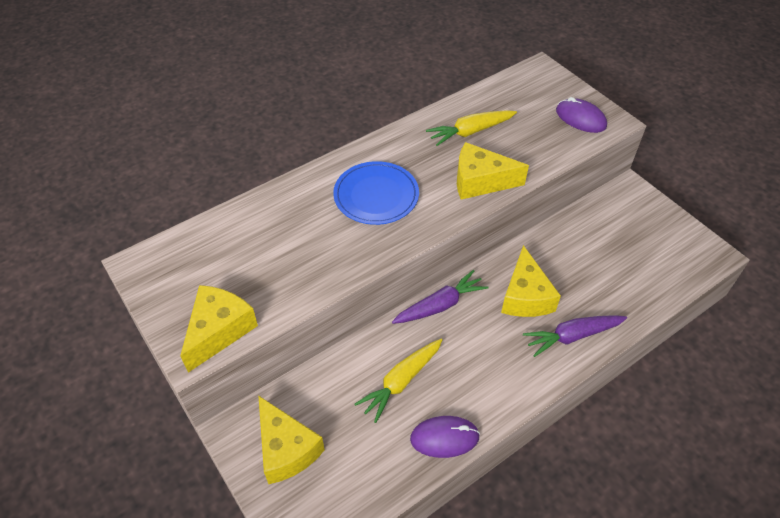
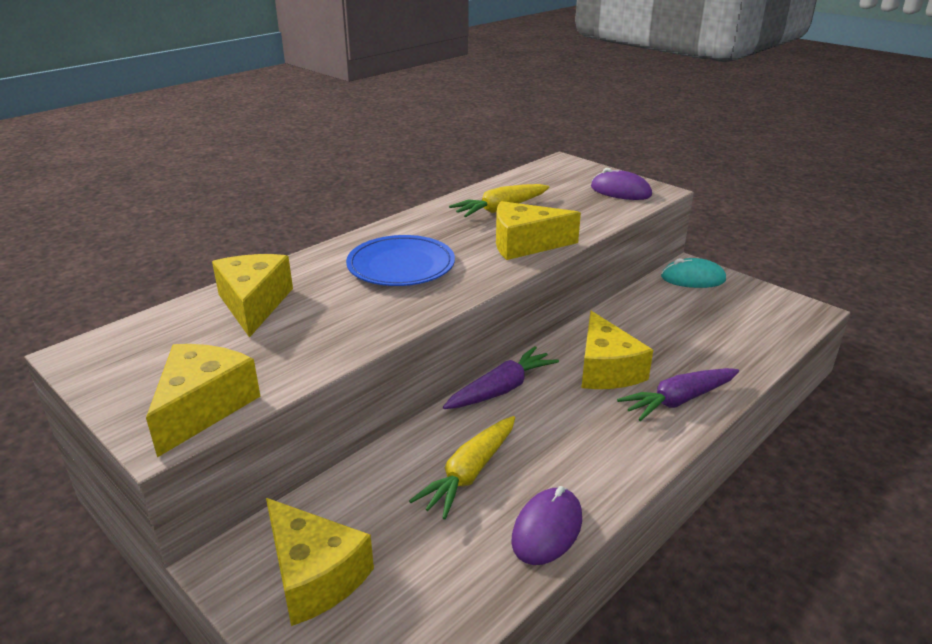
camera: 10 degrees left, 20 degrees down
purple mouse [410,416,480,458] -> purple mouse turned 45 degrees counterclockwise [511,486,582,565]
none -> yellow cheese [212,254,293,338]
none -> turquoise mouse [661,258,726,288]

